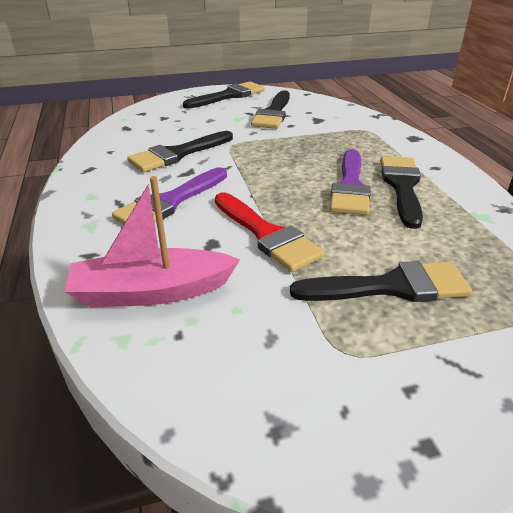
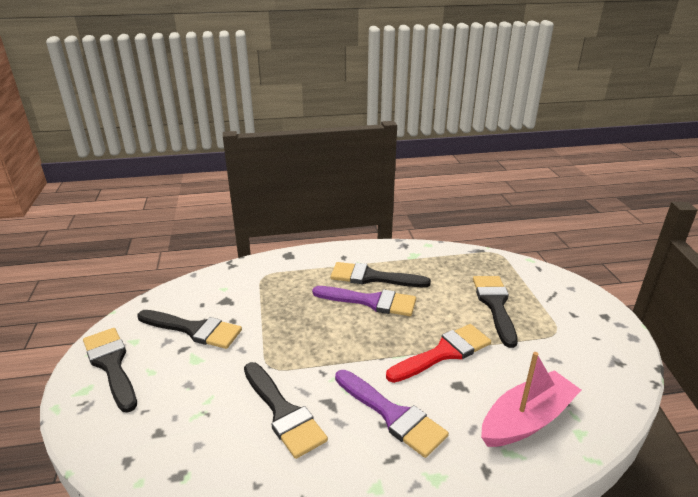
camera: 85 degrees left, 5 degrees down
pink boat [64,176,240,307] -> pink boat turned 120 degrees counterclockwise [481,352,581,447]

